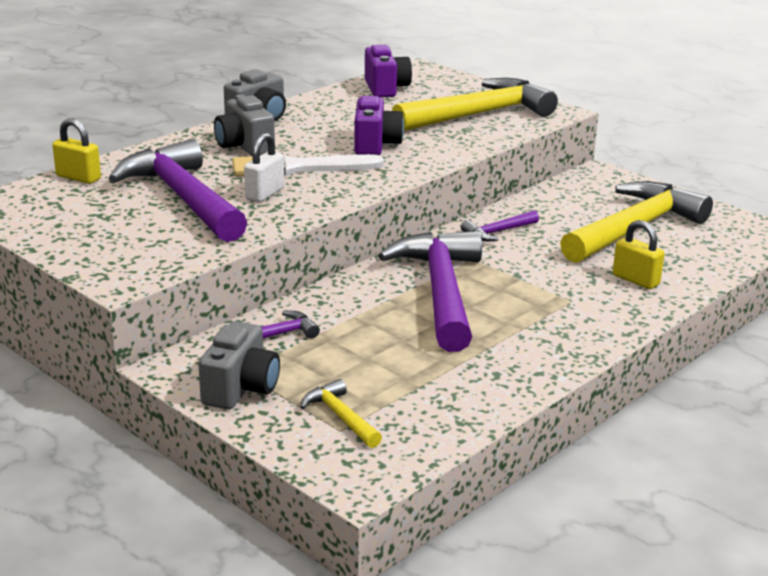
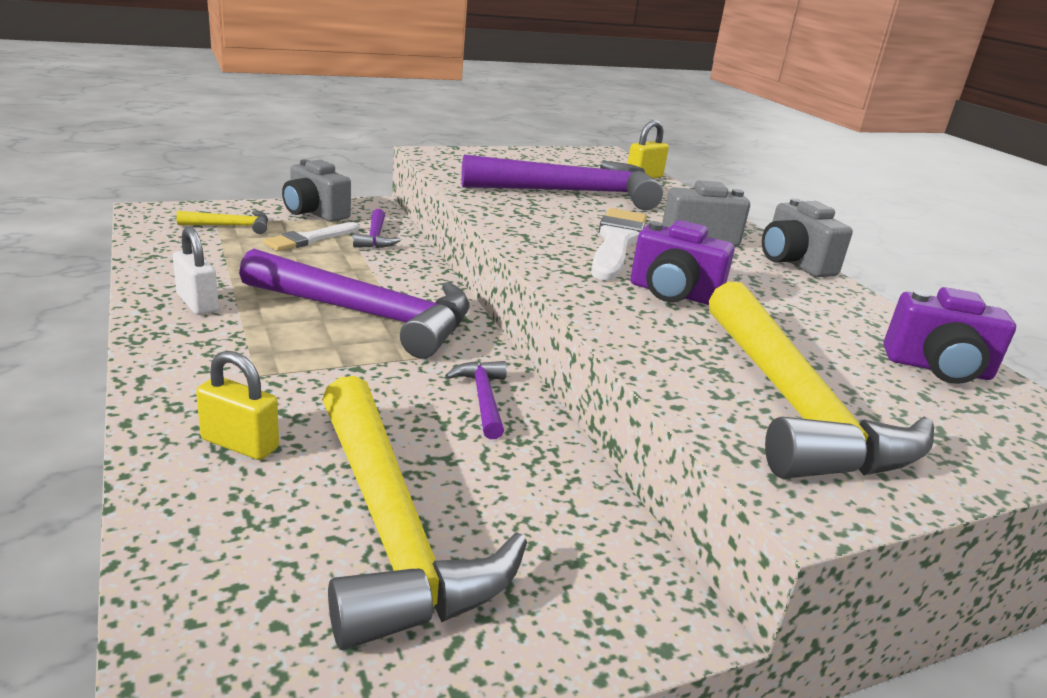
camera: 110 degrees right, 0 degrees up
white padlock [244,133,284,202] -> white padlock moved to [173,227,219,315]
yellow padlock [613,220,664,289] -> yellow padlock turned 45 degrees clockwise [196,351,279,460]
none -> white brush [263,222,359,251]

